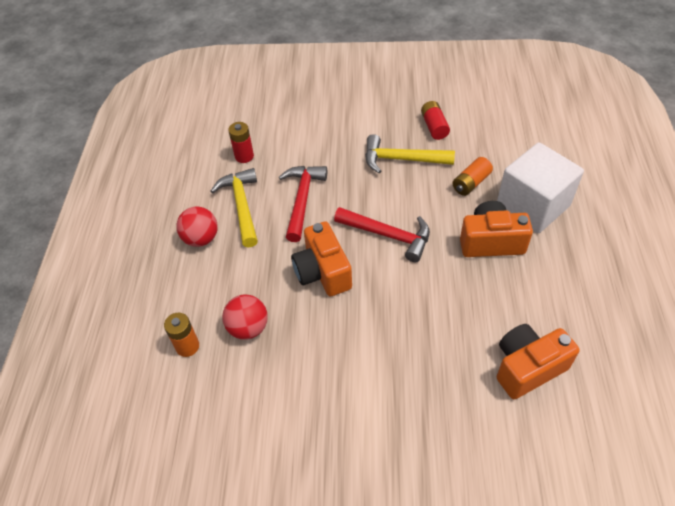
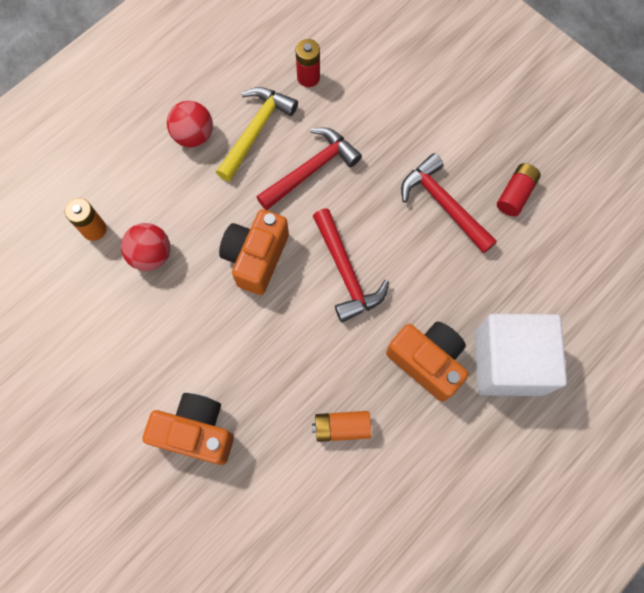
camera: 40 degrees right, 20 degrees up
yellow hammer [365,134,455,173] -> red hammer [401,153,497,253]
orange battery [452,157,493,196] -> orange battery moved to [312,411,371,442]
orange camera [497,324,579,399] -> orange camera moved to [142,393,234,465]

